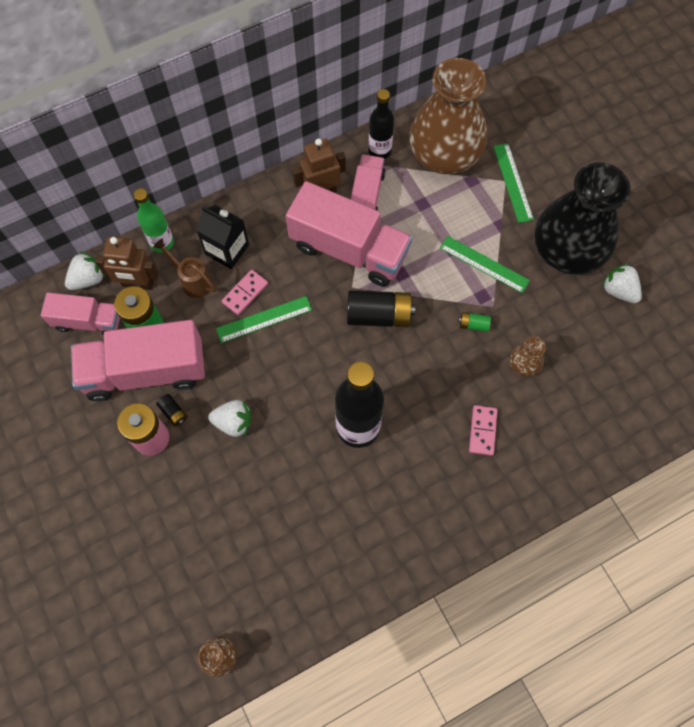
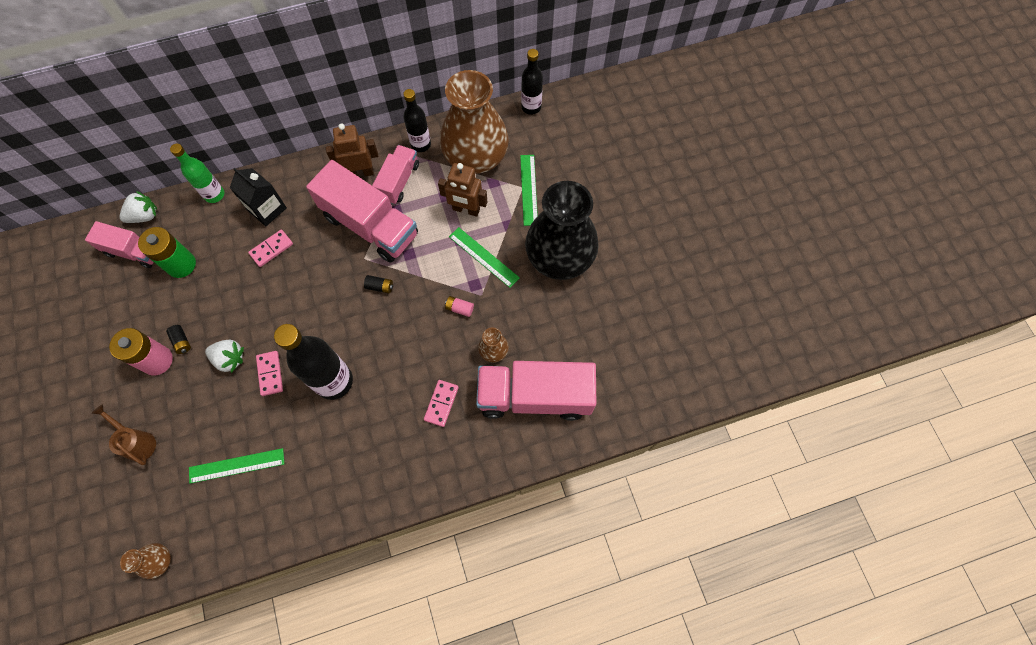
camera: 10 degrees right, 0 degrees up
pink truck [71,320,205,401] -> pink truck moved to [476,361,596,421]
brown robot [95,236,158,290] -> brown robot moved to [438,163,487,217]
brown watering can [153,238,216,298] -> brown watering can moved to [92,404,156,465]
green ruler [216,296,312,343] -> green ruler moved to [189,448,284,484]
black battery [347,291,415,327] -> black battery [364,275,393,294], size x0.47
green battery [458,312,491,332] -> pink battery [445,296,474,317]
white strawberry [602,263,642,303] -> none
none -> pink domino [256,351,283,396]
none -> black bottle [521,49,543,115]

